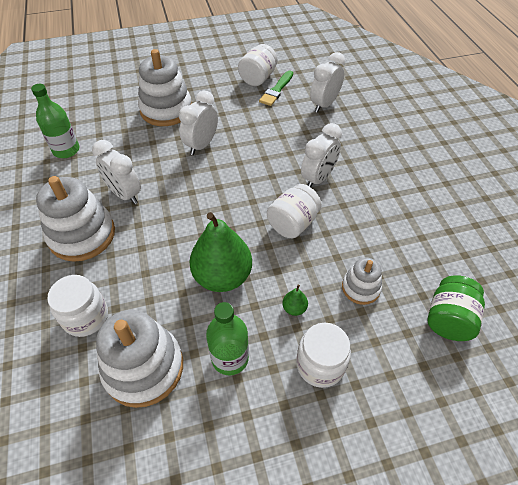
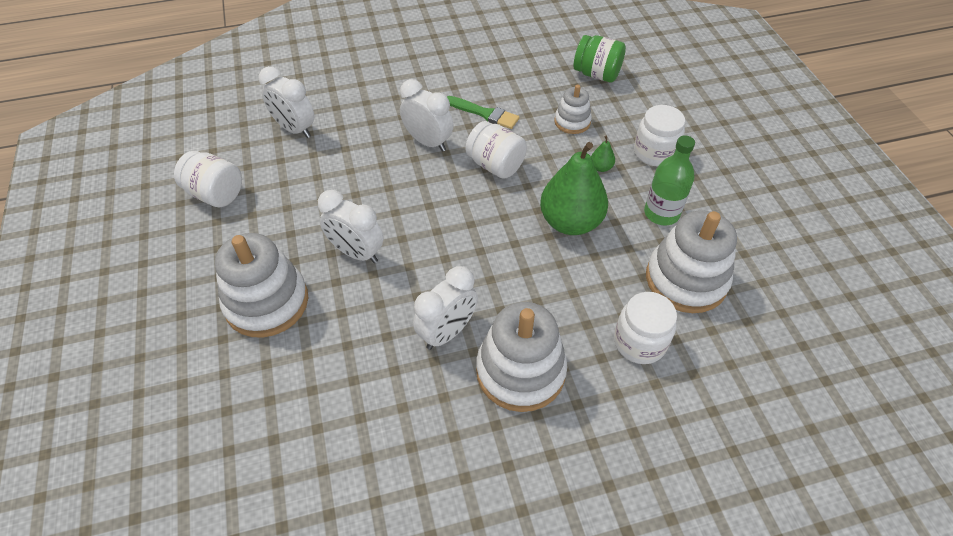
camera: 90 degrees left, 0 degrees up
green bottle [31,84,80,158] -> none
green brush [259,71,293,106] -> green brush moved to [447,96,519,129]

